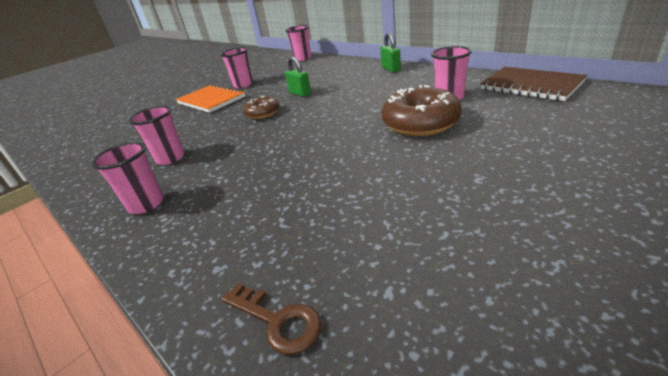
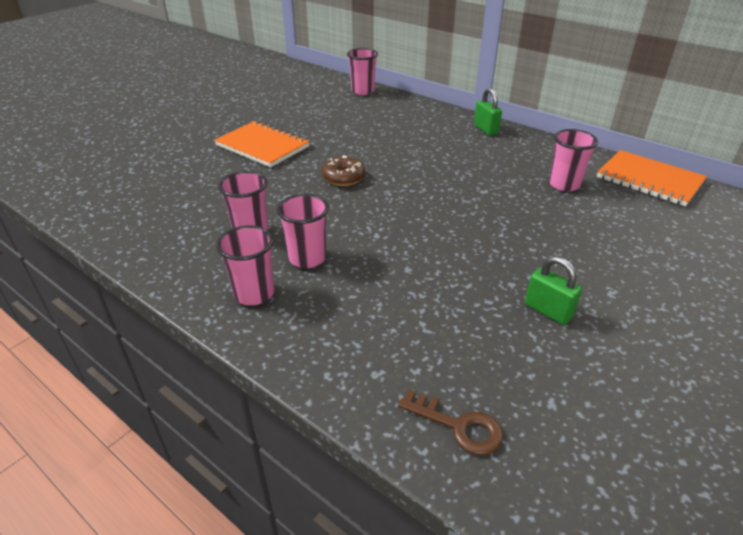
camera: 10 degrees left, 5 degrees up
pink cup [220,47,253,88] -> pink cup moved to [277,194,329,268]
green padlock [285,56,311,97] -> green padlock moved to [525,256,582,325]
brown donut [381,85,462,136] -> none
brown notebook [480,67,587,101] -> orange notebook [597,150,707,207]

